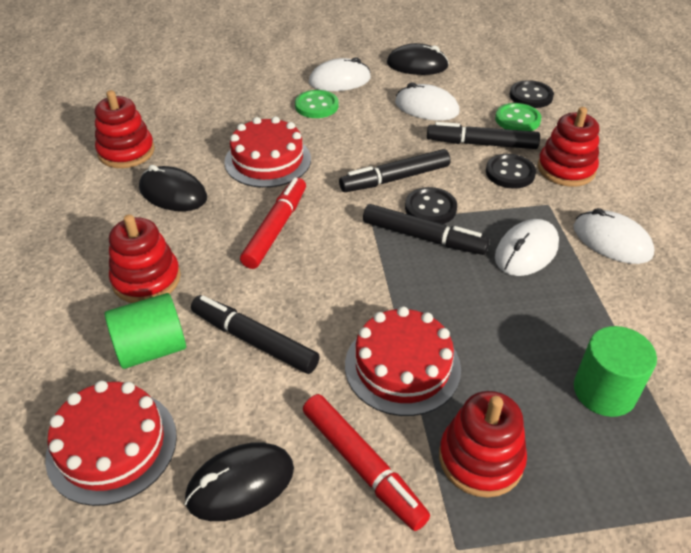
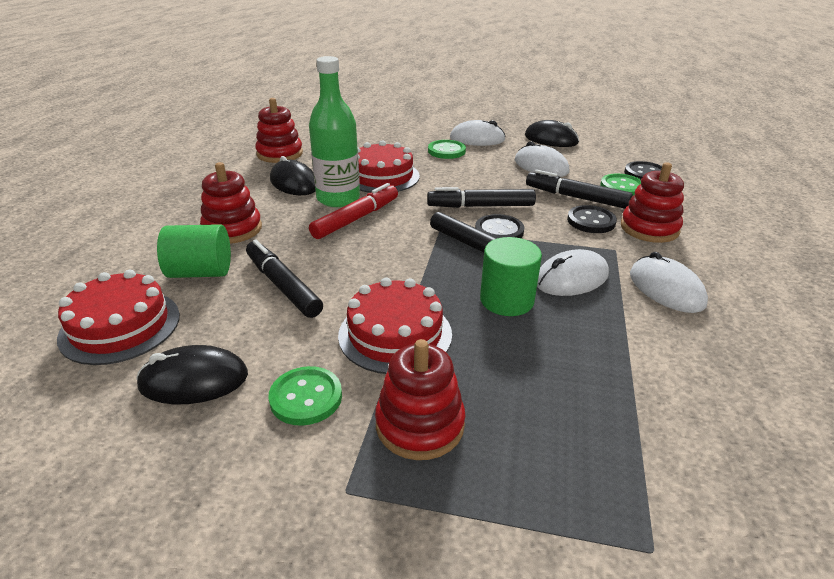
camera: 20 degrees right, 10 degrees down
red marker [303,394,430,531] -> green button [268,366,342,426]
green cylinder [574,326,657,417] -> green cylinder moved to [480,237,542,316]
none -> green bottle [309,56,360,207]

